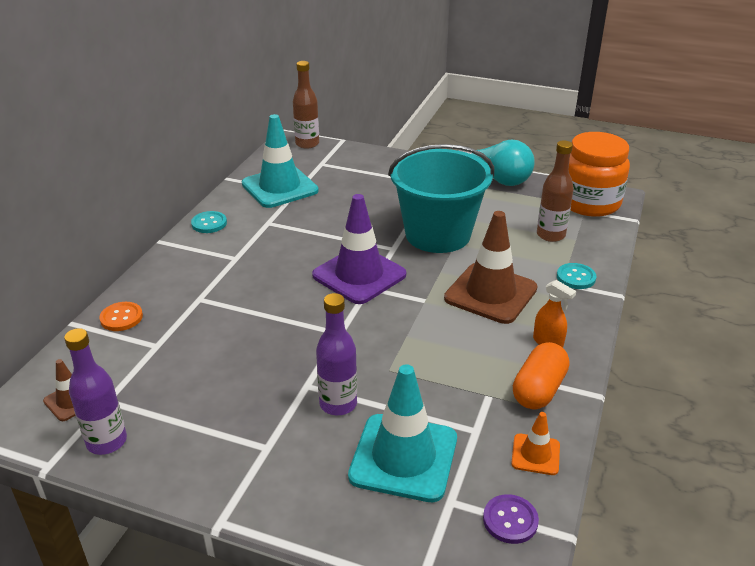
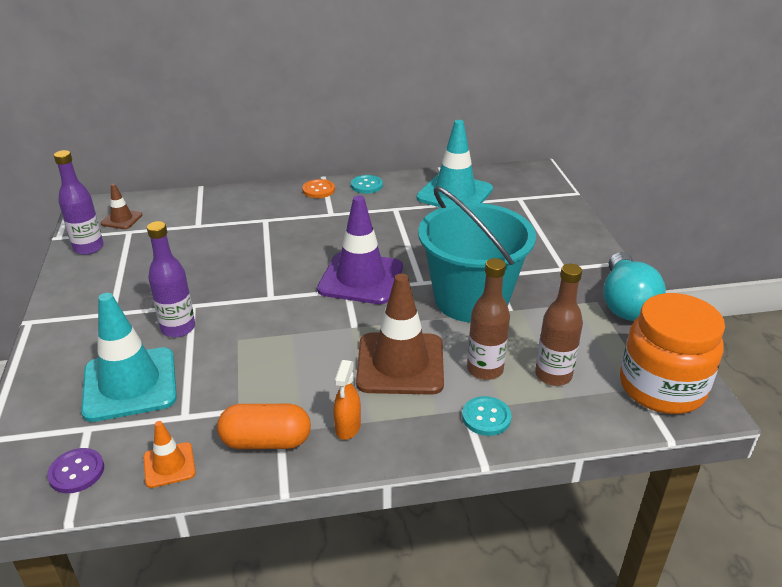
camera: 60 degrees right, 0 degrees up
orange button [99,302,143,331] -> orange button moved to [302,179,335,198]
brown bottle [293,61,319,149] -> brown bottle moved to [467,258,510,380]

